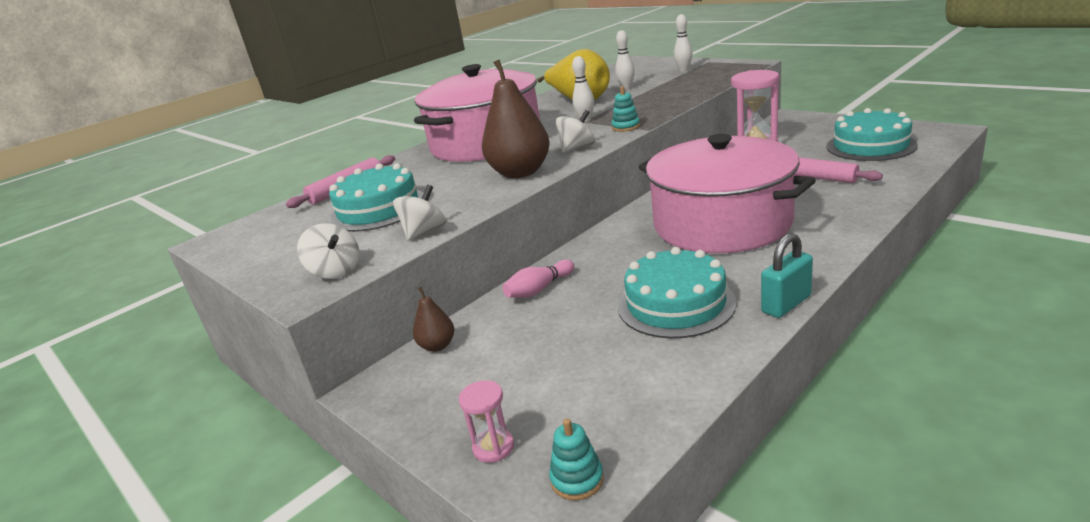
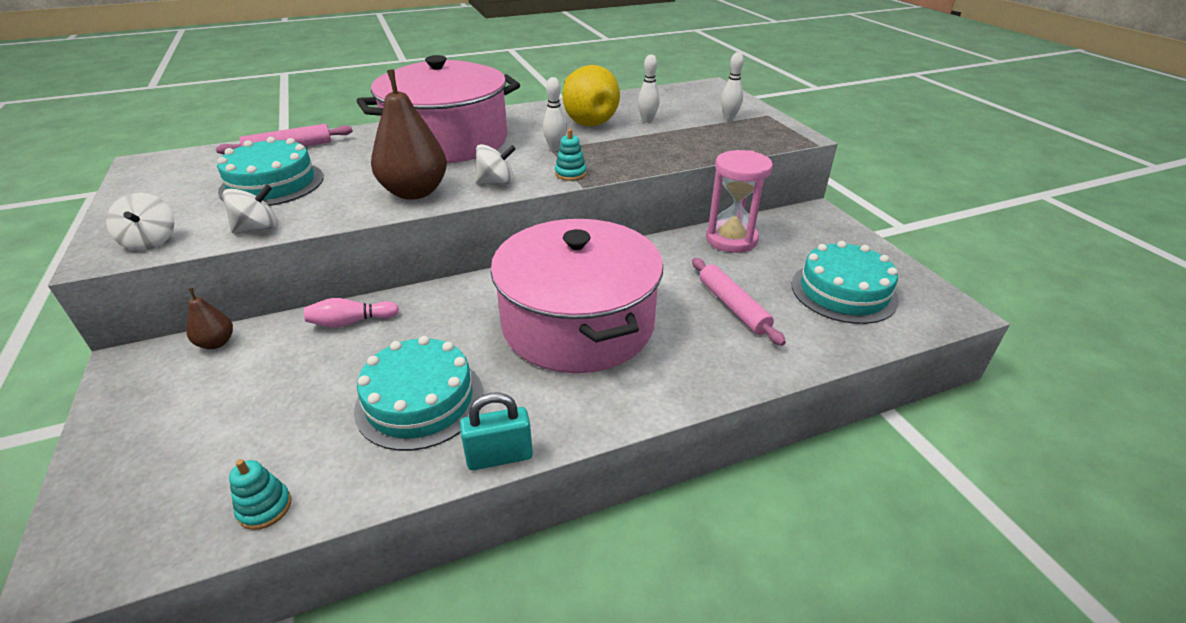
camera: 20 degrees right, 10 degrees up
pink hourglass [459,380,514,463] -> none
turquoise stacking toy [549,419,604,501] -> turquoise stacking toy moved to [229,459,291,530]

